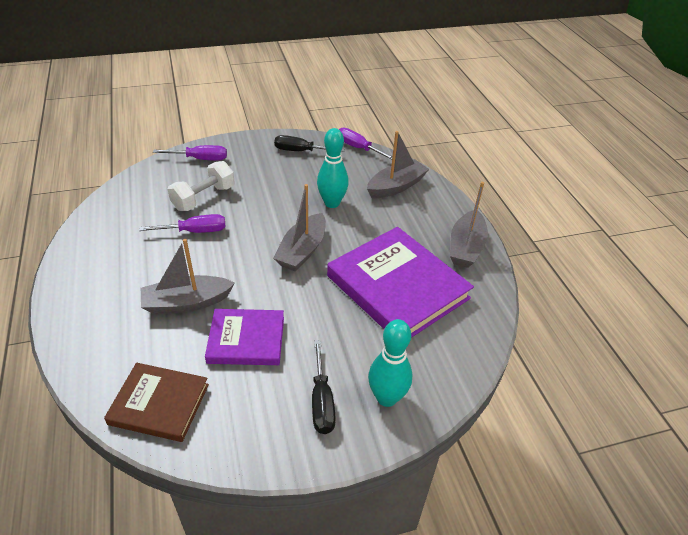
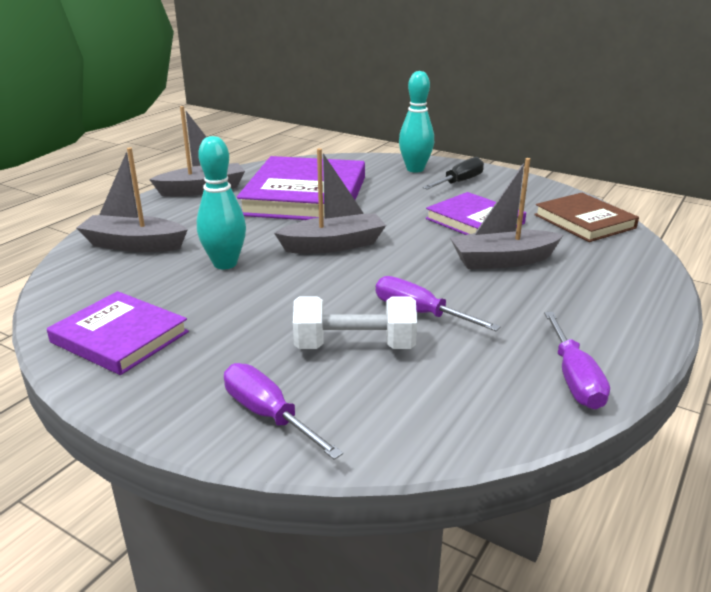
camera: 130 degrees left, 15 degrees down
grey boat [141,239,235,314] -> grey boat turned 135 degrees clockwise [450,158,563,269]
black screwdriver [274,135,345,152] -> purple book [47,291,189,375]
purple screwdriver [339,128,393,160] -> purple screwdriver moved to [544,312,610,409]

